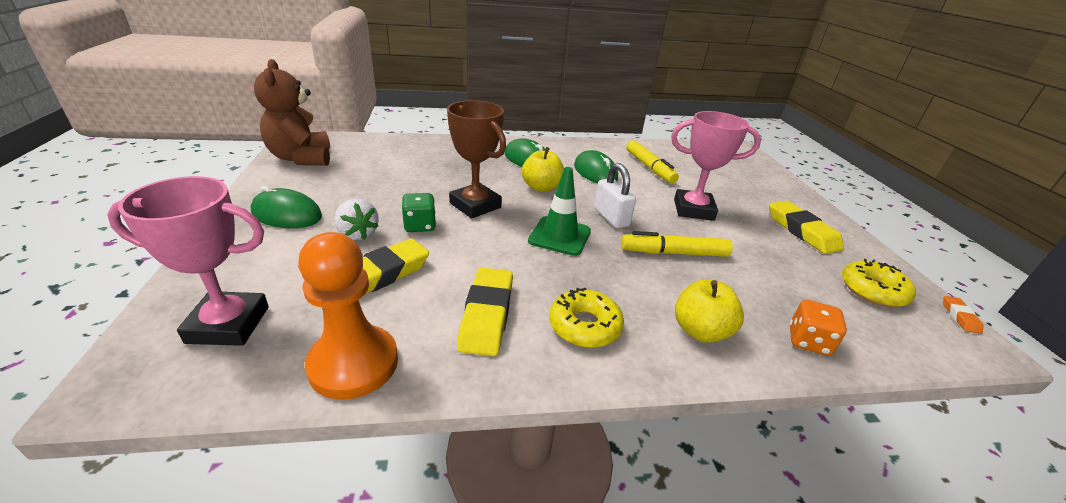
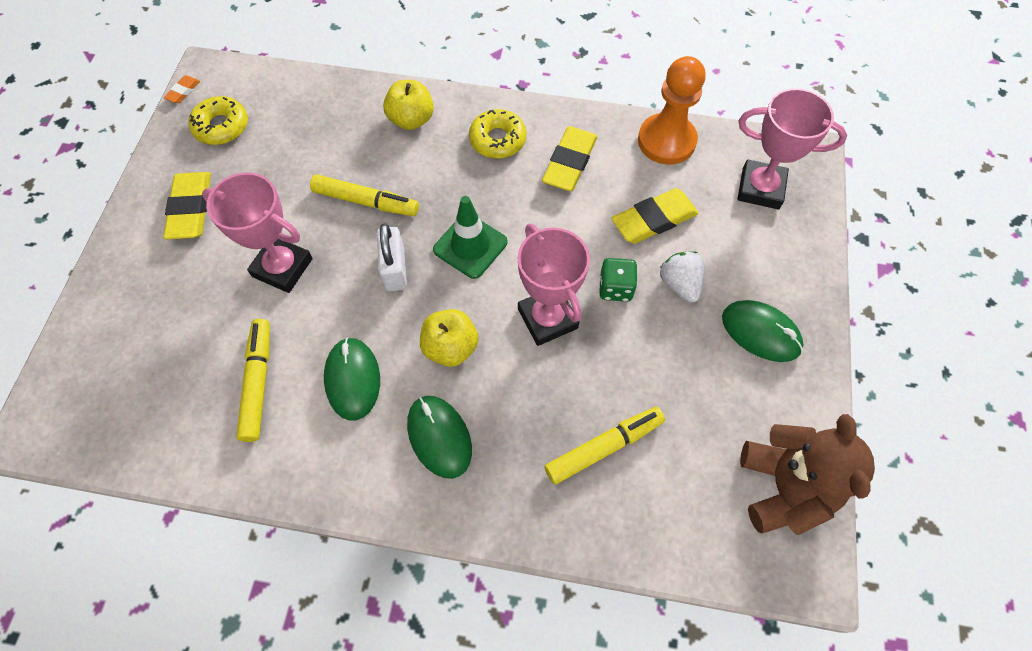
camera: 160 degrees left, 30 degrees up
brown trophy [447,100,506,219] -> pink trophy [518,224,590,346]
orange dice [790,300,847,356] -> none
none -> yellow marker [545,407,665,484]

